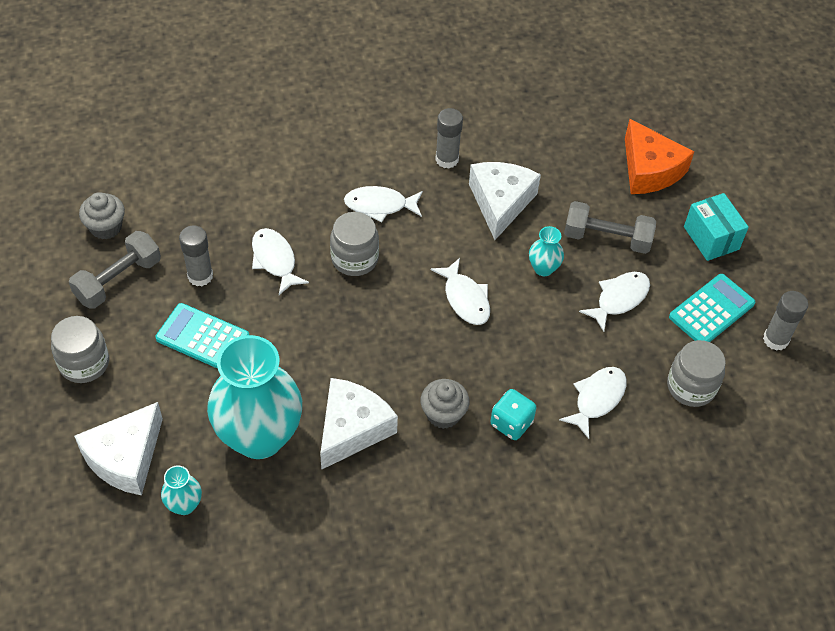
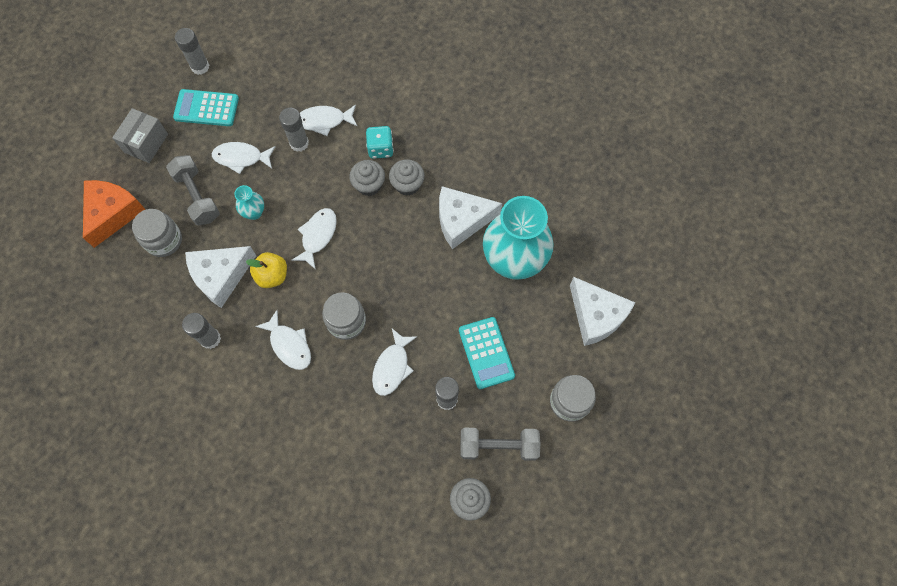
camera: 130 degrees left, 15 degrees up
white cheese [74,402,163,496] -> white cheese turned 60 degrees clockwise [570,277,635,346]
turquoise vase [161,465,202,515] -> none
grey jar [667,340,726,407] -> grey jar moved to [132,209,182,257]
turquoise box [684,193,749,261] -> grey box [112,108,168,163]
none -> yellow apple [246,252,287,288]
none -> grey glue stick [279,108,309,152]
none -> grey cupcake [349,160,385,196]

